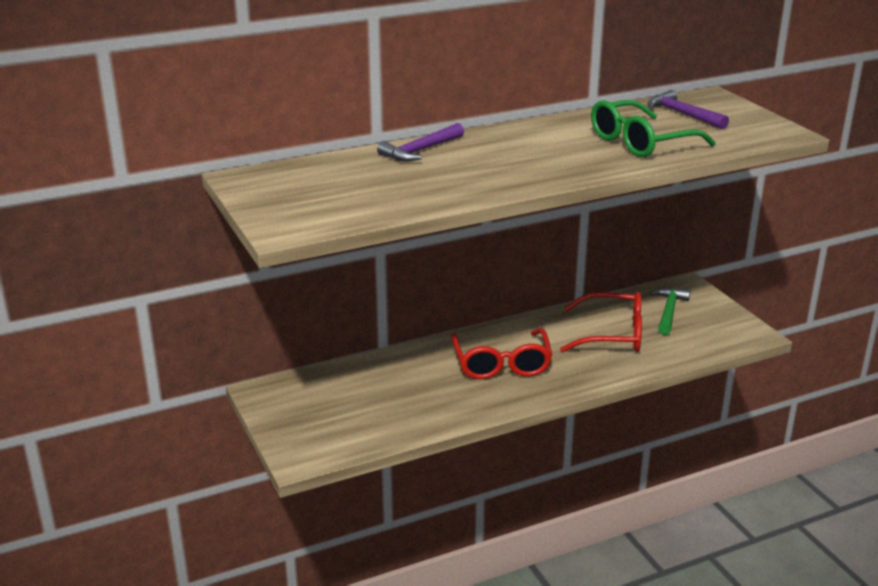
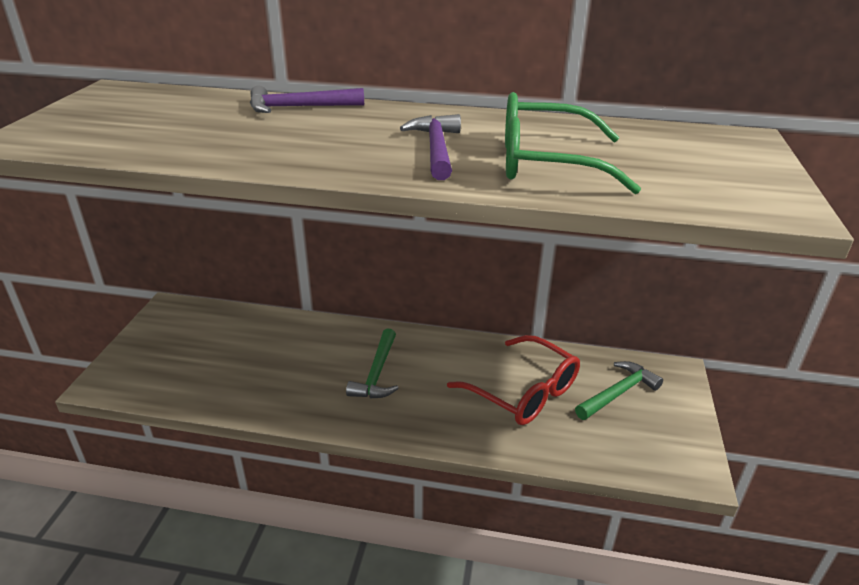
camera: 35 degrees right, 5 degrees up
red glasses [451,328,553,379] -> green hammer [346,328,399,398]
purple hammer [648,90,729,129] -> purple hammer moved to [400,114,461,180]

